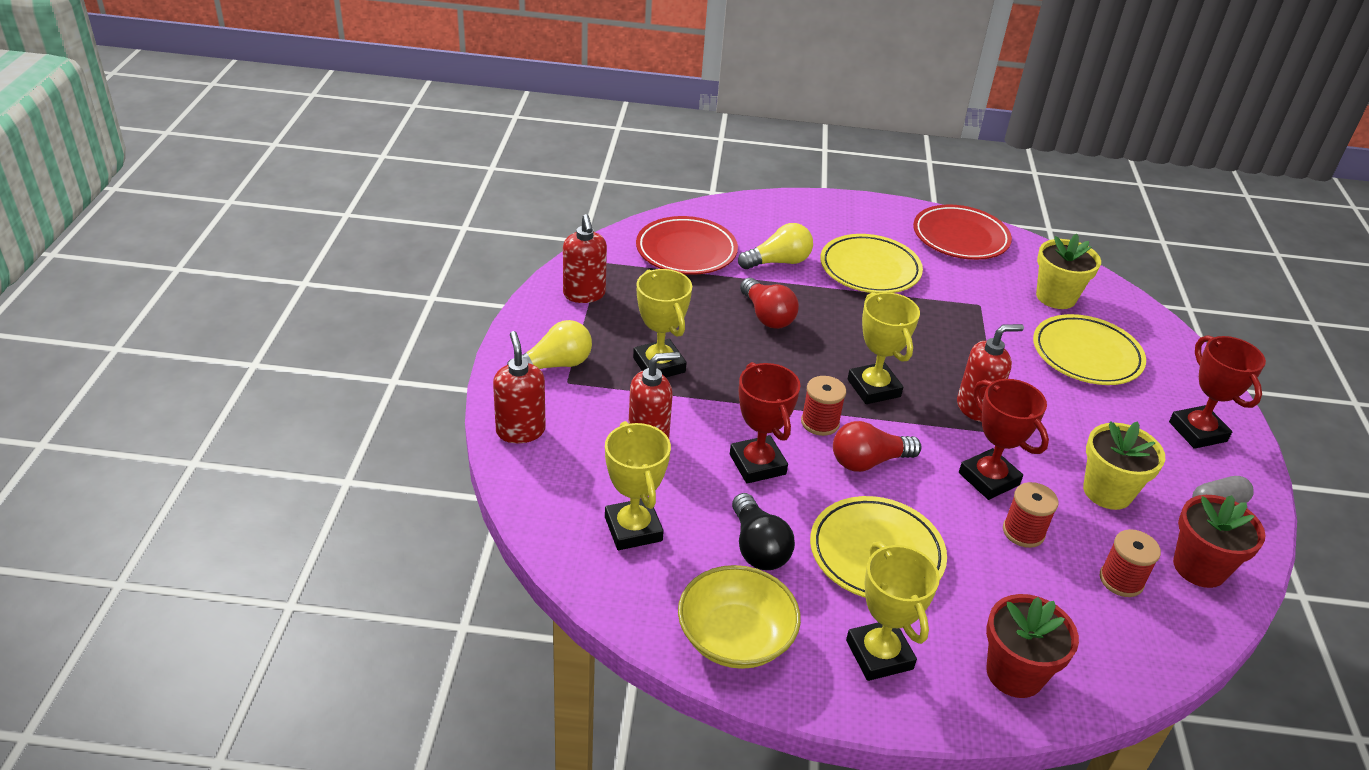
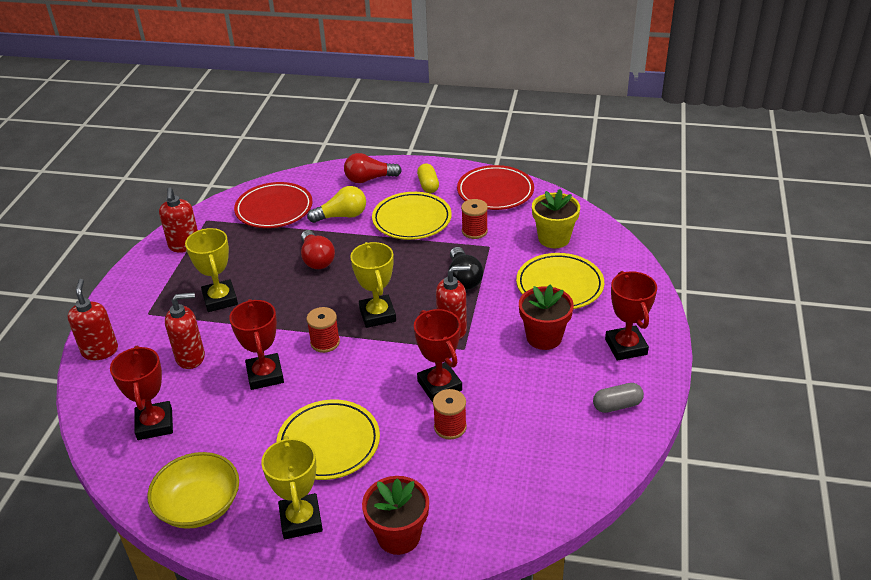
camera: 10 degrees right, 0 degrees up
yellow light bulb [507,320,592,369] -> none
yellow trophy [605,421,671,550] -> red trophy [110,346,173,440]
black light bulb [732,493,795,570] -> black light bulb moved to [449,247,483,290]
red light bulb [833,421,922,472] -> red light bulb moved to [344,153,402,183]
yellow flower pot [1083,421,1165,510] -> none
red spool [1100,529,1161,597] -> red spool moved to [461,199,488,239]
red flower pot [1173,495,1266,588] -> red flower pot moved to [519,284,574,350]
none -> yellow capsule [417,163,439,193]

